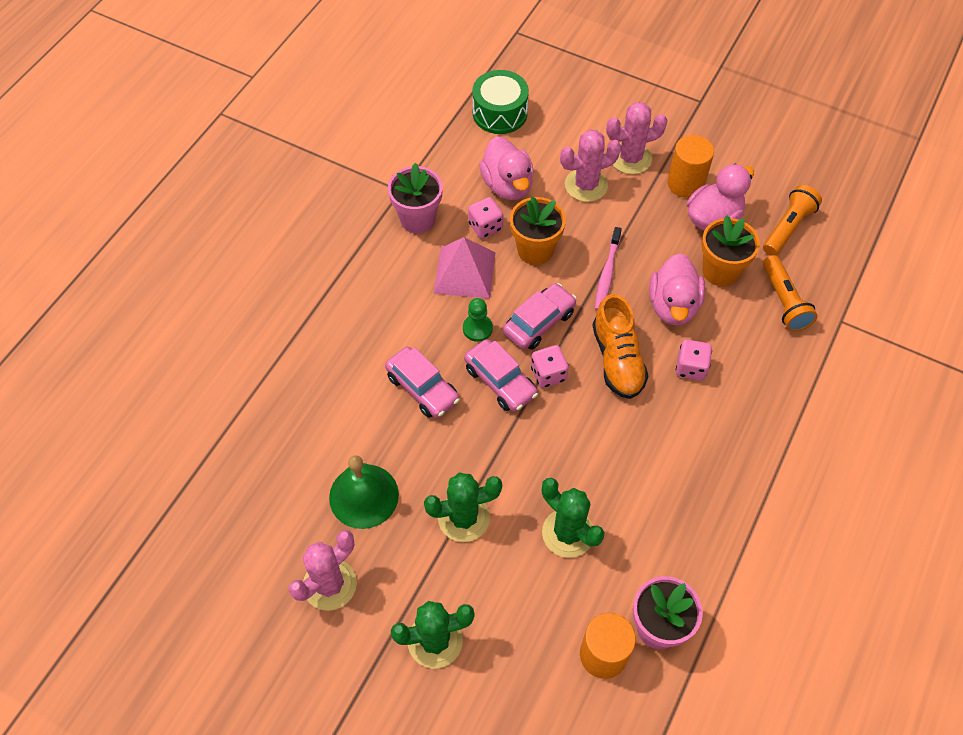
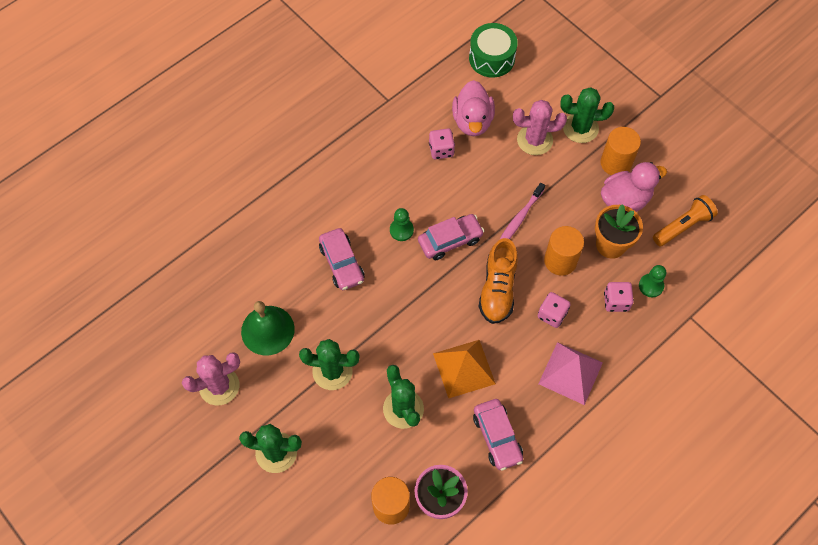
camera: 20 degrees right, 5 degrees up
pink flower pot [388,163,443,234] -> none
pink pyramid [433,237,495,299] -> pink pyramid moved to [538,342,603,405]
pink car [464,339,538,412] -> pink car moved to [473,399,523,471]
orange flower pot [510,197,566,265] -> none
pink dice [531,345,569,388] -> pink dice moved to [604,282,634,312]
pink cactus [606,102,668,174] -> green cactus [560,87,614,143]
pink duck [649,253,705,325] -> orange cylinder [544,226,584,276]
orange flashlight [763,255,818,332] -> green pawn [639,265,666,298]
none -> orange pyramid [433,340,496,398]

